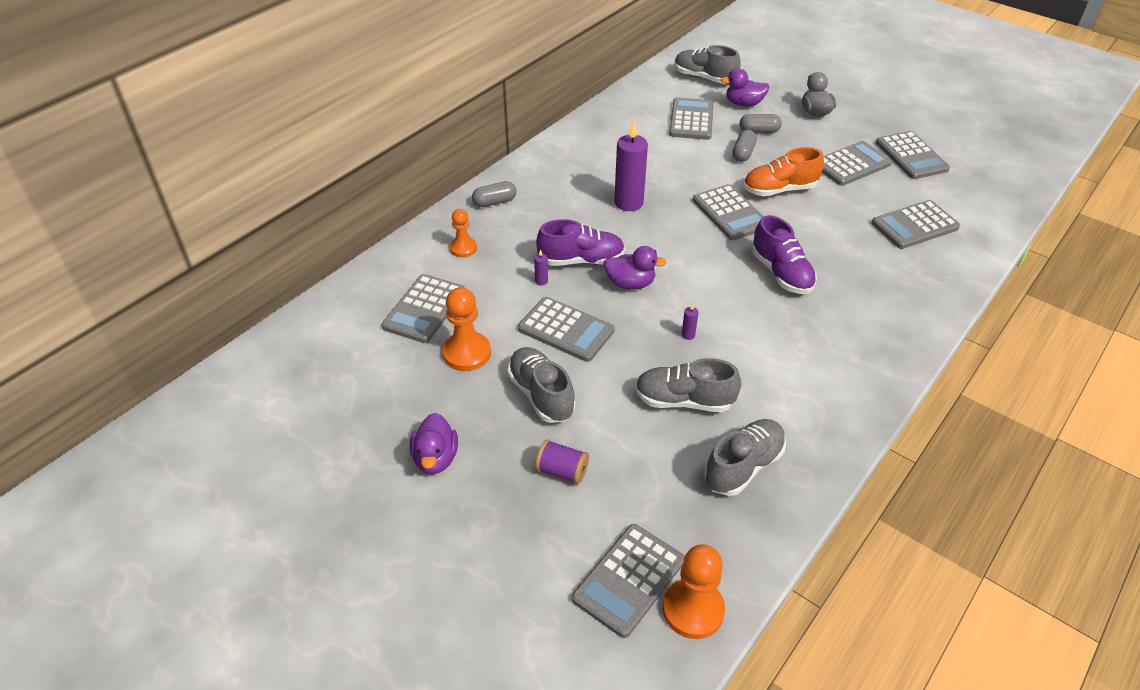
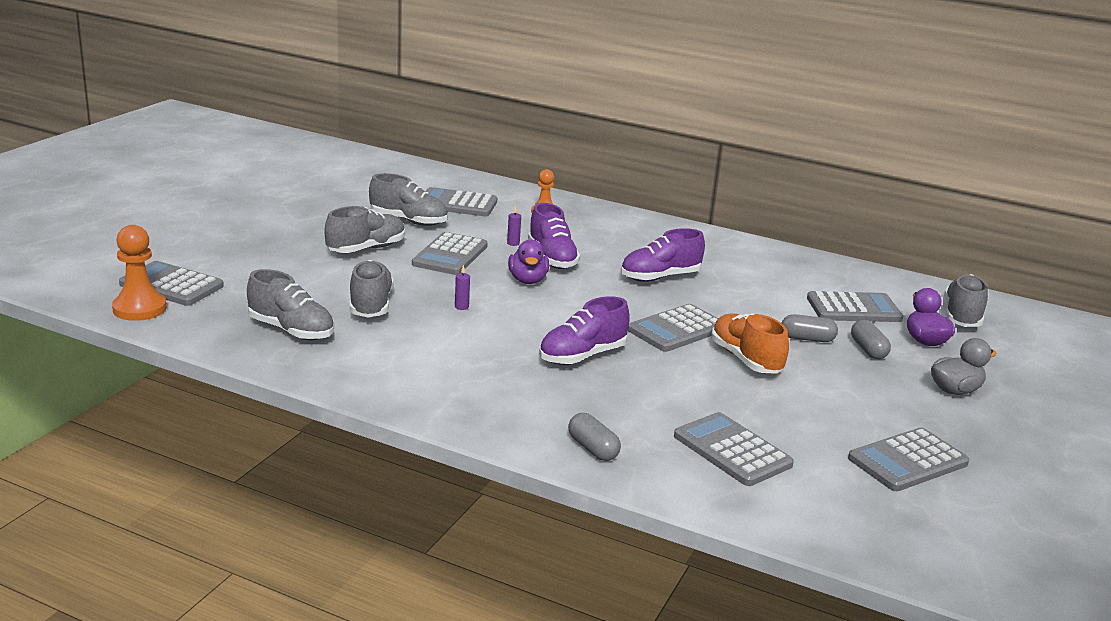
camera: 75 degrees right, 20 degrees down
purple duck [410,413,458,474] -> none
orange pawn [442,287,491,371] -> grey shoe [369,173,448,226]
grey capsule [472,181,517,207] -> grey capsule moved to [568,413,621,461]
purple spool [535,439,589,484] -> none
purple candle [614,121,648,211] -> purple shoe [621,228,705,282]
grey calculator [822,141,892,186] -> none

